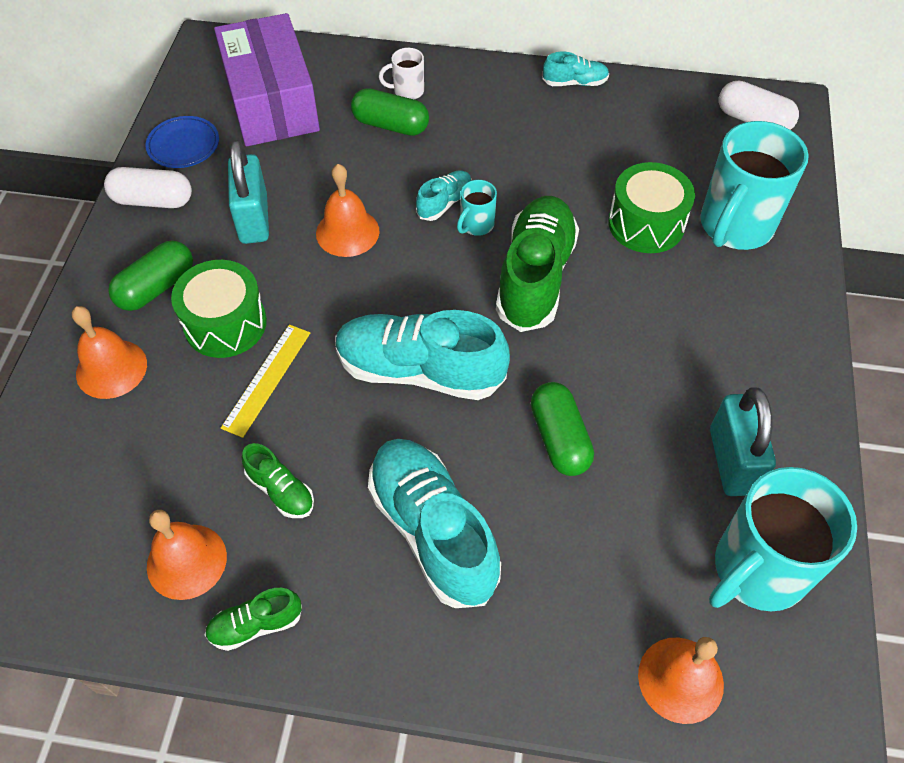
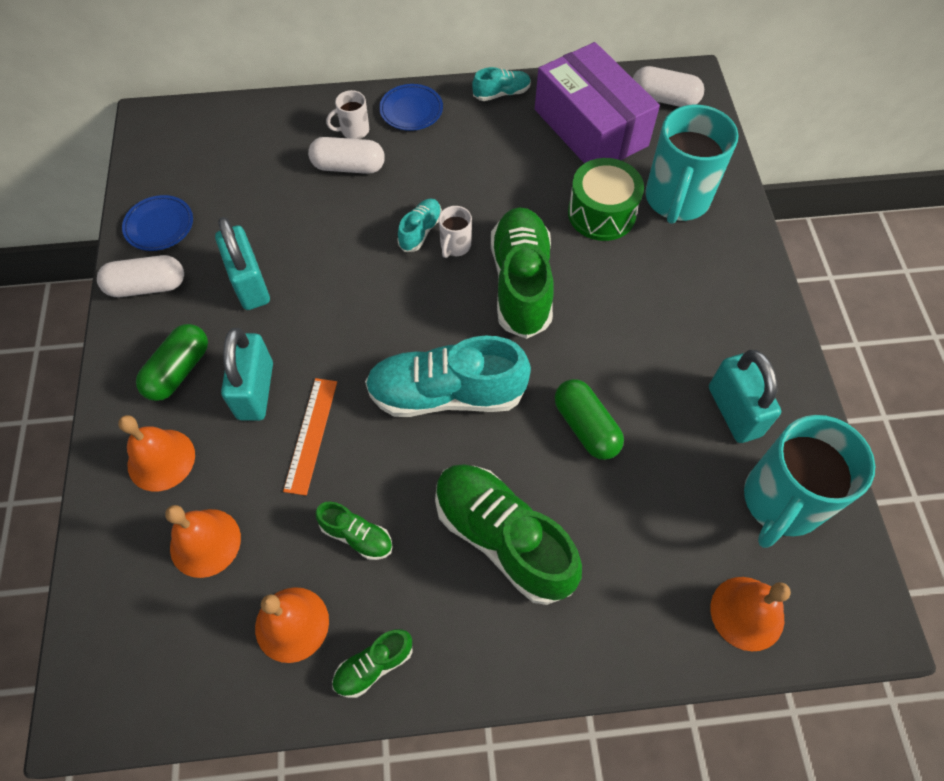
camera: 15 degrees left, 5 degrees up
green drum [171,260,267,358] -> turquoise padlock [221,328,273,421]
purple box [214,13,320,146] -> purple box moved to [535,42,660,163]
yellow ruler [221,324,310,438] -> orange ruler [283,378,337,496]
orange bell [316,164,380,257] -> orange bell moved to [165,505,241,578]
green capsule [351,88,429,136] -> white capsule [308,137,385,174]
turquoise shoe [368,439,501,608] -> green shoe [435,464,582,605]
turquoise mug [457,180,497,236] -> white mug [439,206,472,258]
none -> blue plate [379,84,443,131]

